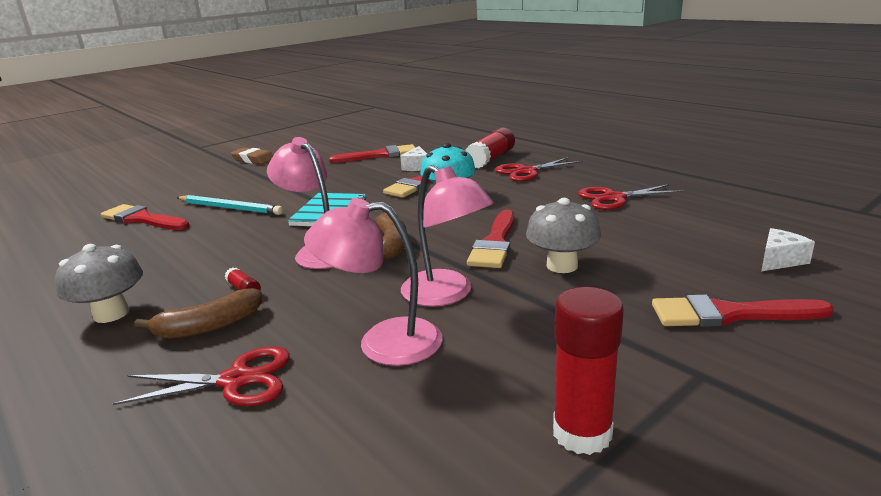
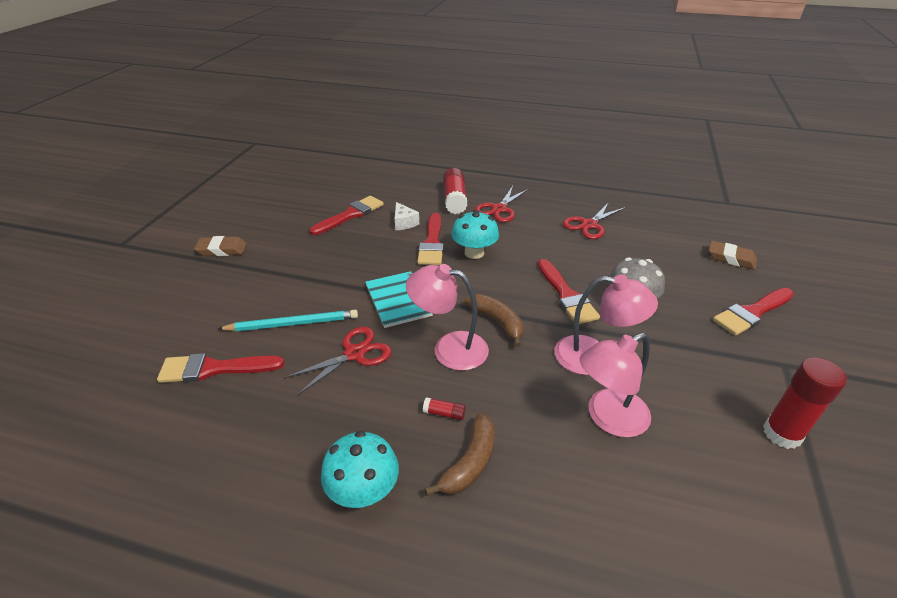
camera: 35 degrees left, 15 degrees up
grey mushroom [55,244,143,323] -> turquoise mushroom [321,431,399,508]
red scissors [112,346,290,406] -> red scissors moved to [284,327,392,396]
white cheese [761,228,815,271] -> brown eraser [709,241,757,270]

